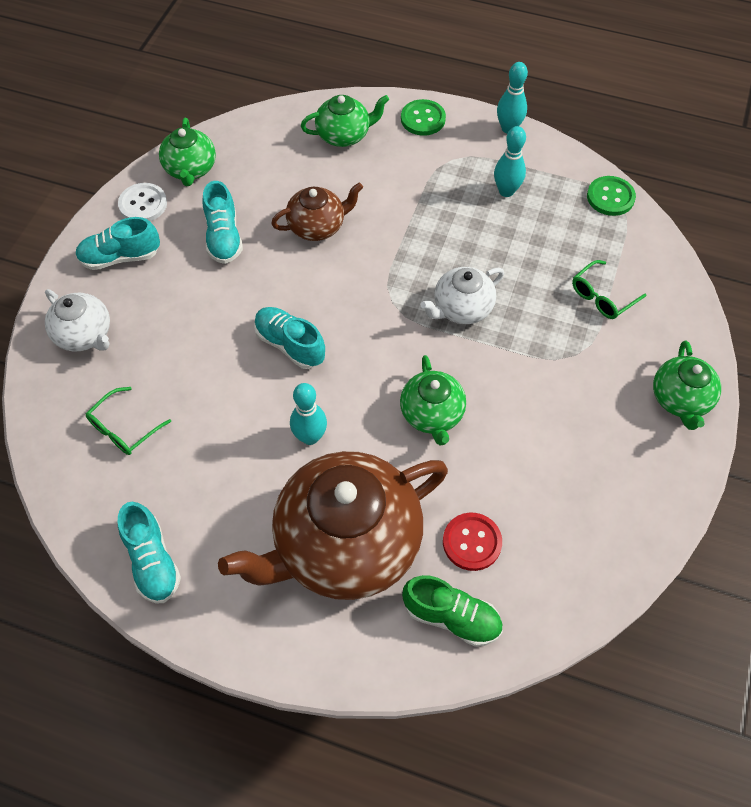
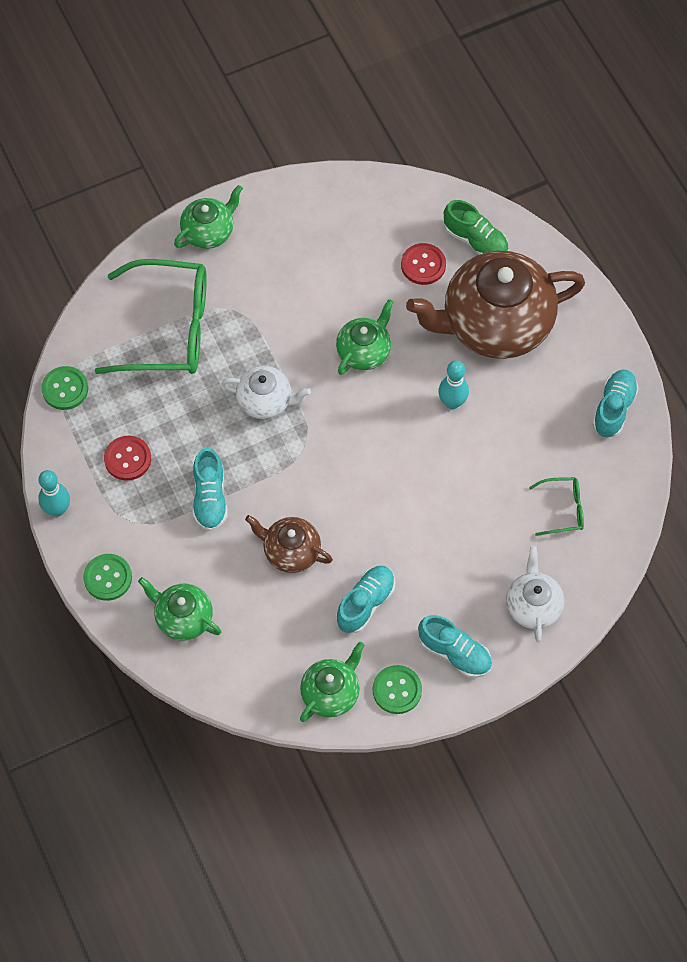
camera: 135 degrees left, 5 degrees up
white button [118,183,167,221] -> green button [373,665,422,714]
brown teapot [218,451,448,600] -> brown teapot turned 150 degrees clockwise [406,251,585,359]
turquoise shoe [254,307,325,369] -> turquoise shoe moved to [193,448,228,531]
green shoe [402,575,502,647] -> green shoe turned 150 degrees clockwise [444,200,509,255]
turquoise bowling pin [494,126,526,197] -> red button [104,436,151,481]
green glasses [572,260,647,319] -> green glasses [95,259,207,374], size x2.22

